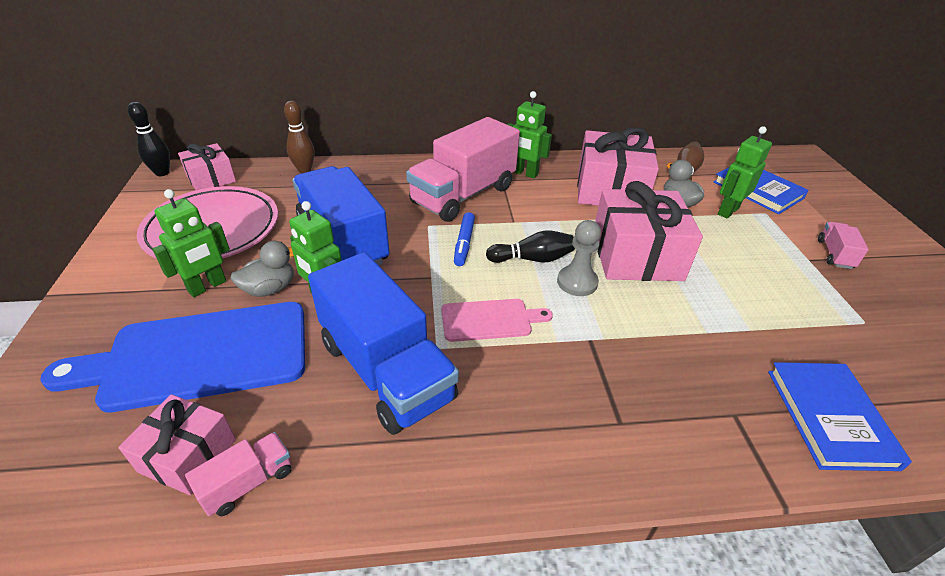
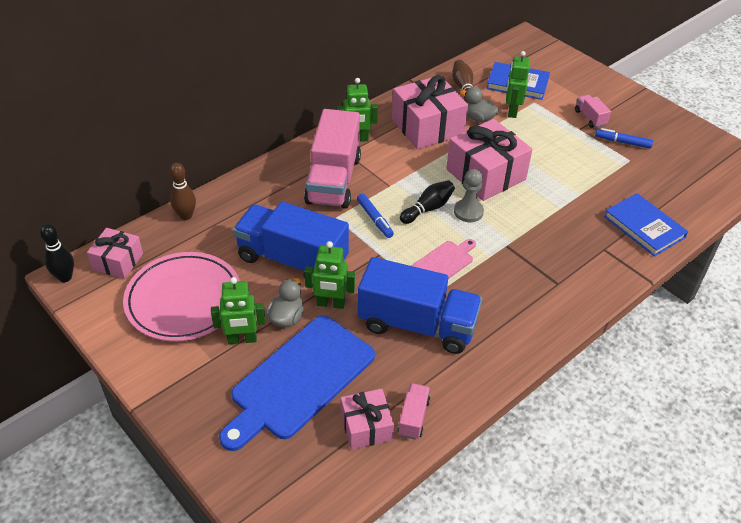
camera: 35 degrees left, 5 degrees up
green robot [152,189,230,297] -> green robot turned 75 degrees clockwise [211,277,266,344]
none -> blue marker [595,128,653,149]

